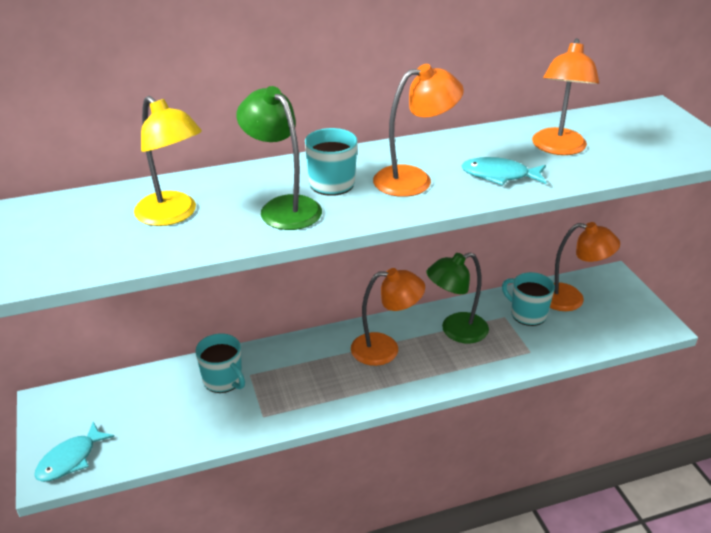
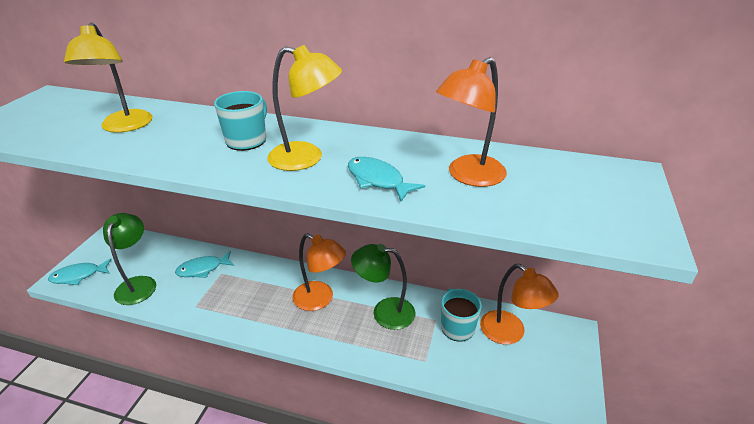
camera: 35 degrees right, 0 degrees up
turquoise mug [195,334,245,393] -> turquoise fish [175,251,234,278]
green lamp [236,86,322,230] -> green lamp moved to [103,213,156,305]
orange lamp [373,64,464,197] -> yellow lamp [267,45,342,171]

